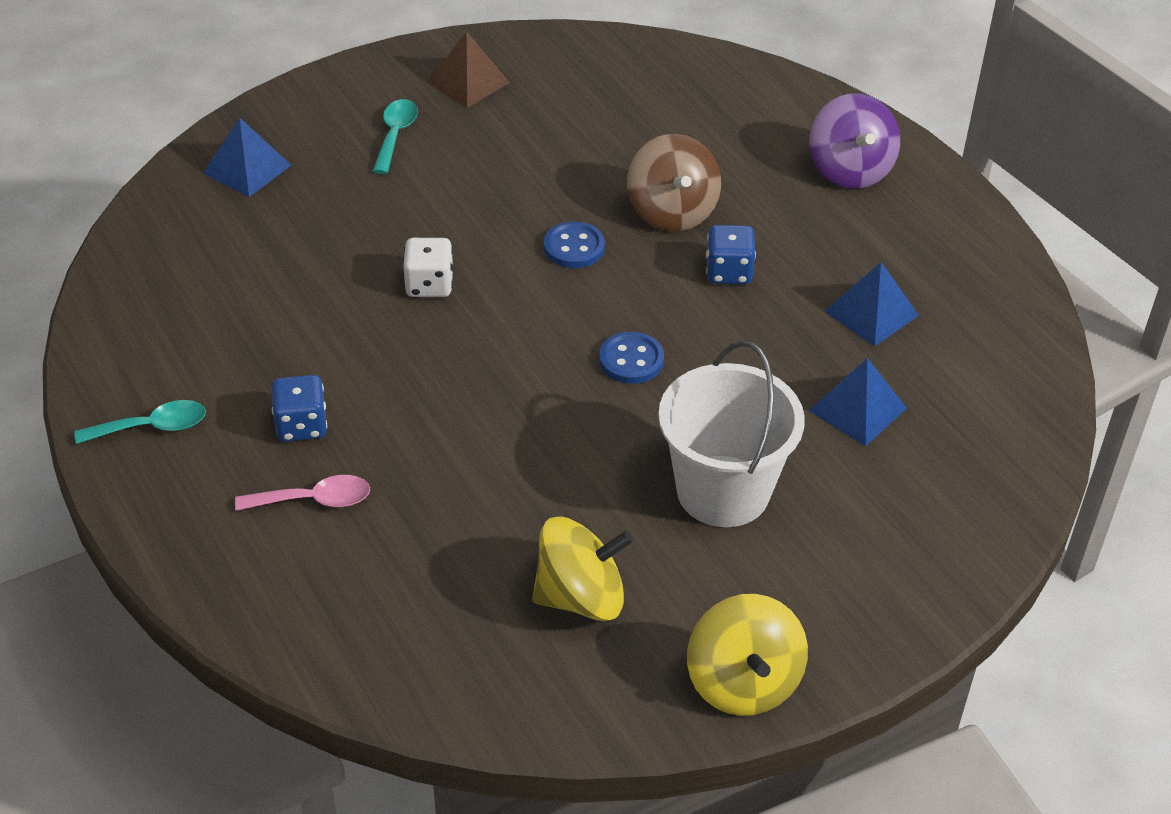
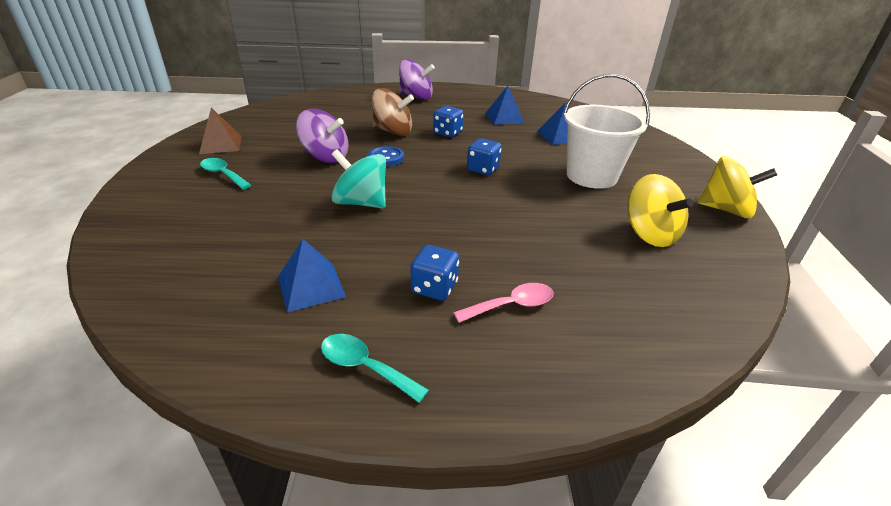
camera: 60 degrees left, 10 degrees down
turquoise spoon [74,400,206,444] -> turquoise spoon turned 75 degrees counterclockwise [321,334,429,403]
blue pyramid [204,117,291,197] -> blue pyramid moved to [278,239,346,312]
pink spoon [235,475,370,511] -> pink spoon turned 45 degrees clockwise [453,283,554,323]
white dice [404,238,454,297] -> turquoise spinning top [331,149,386,208]
yellow spinning top [532,517,634,621] -> yellow spinning top turned 135 degrees clockwise [627,174,693,247]
blue button [599,332,664,384] -> blue dice [467,138,502,175]
none -> purple spinning top [296,109,348,163]

